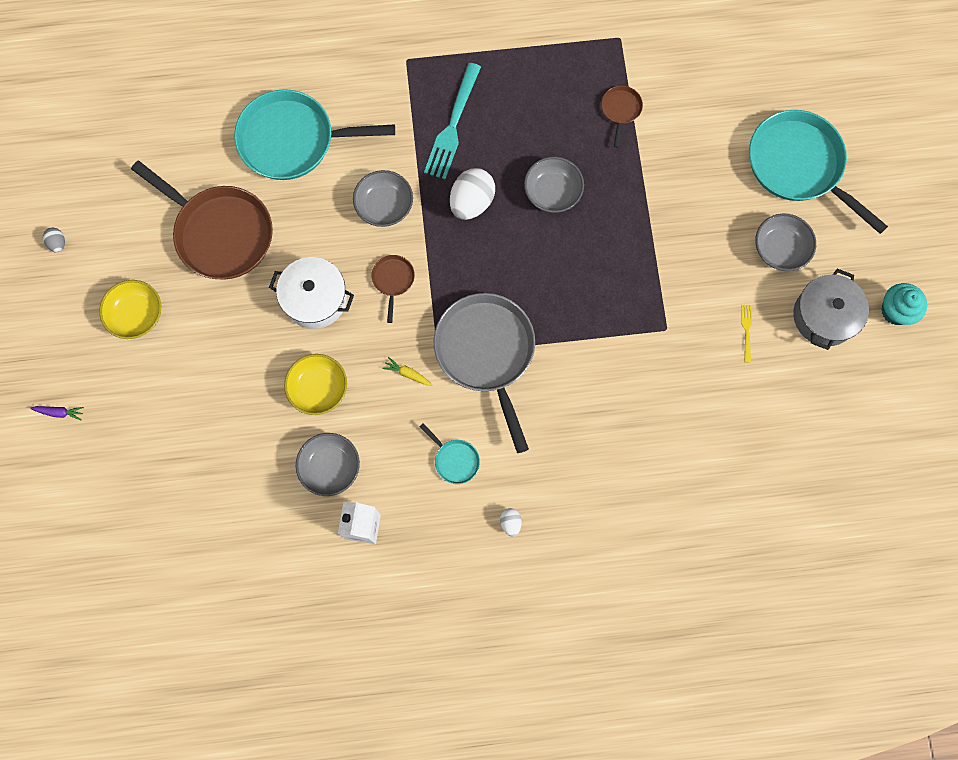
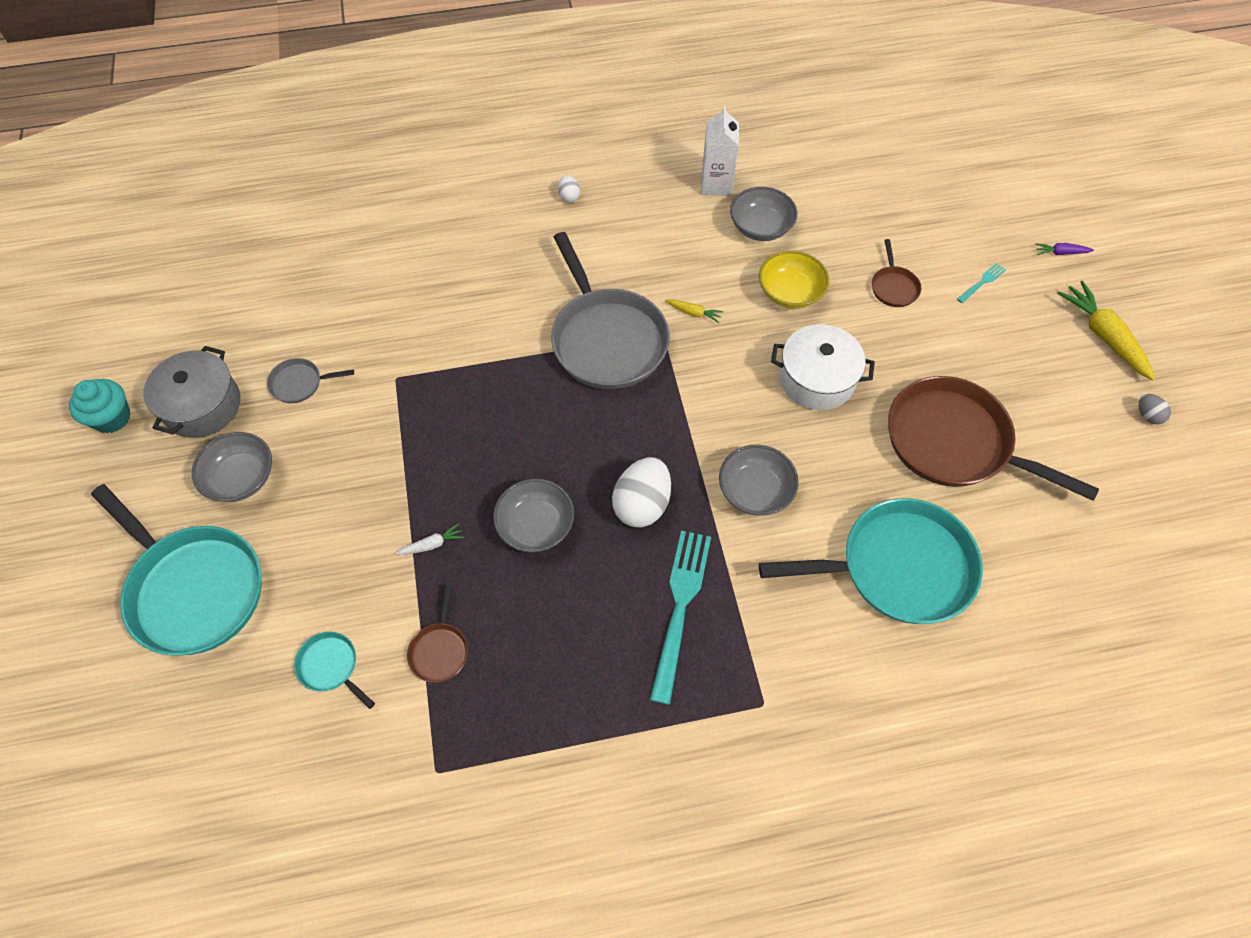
camera: 175 degrees right, 15 degrees down
yellow bowl [99,280,161,339] -> none
brown pan [372,255,415,323] -> brown pan moved to [872,239,921,307]
turquoise pan [419,423,480,484] -> turquoise pan moved to [294,632,375,709]
yellow fork [741,305,752,363] -> grey pan [267,358,354,403]
none -> white carrot [396,523,465,555]
none -> turquoise fork [957,263,1006,303]
none -> yellow carrot [1057,281,1155,380]

